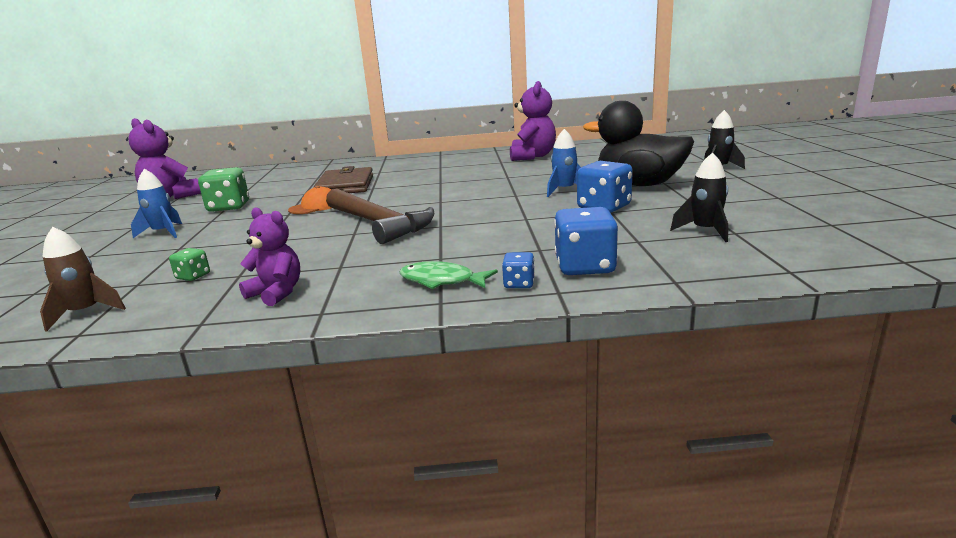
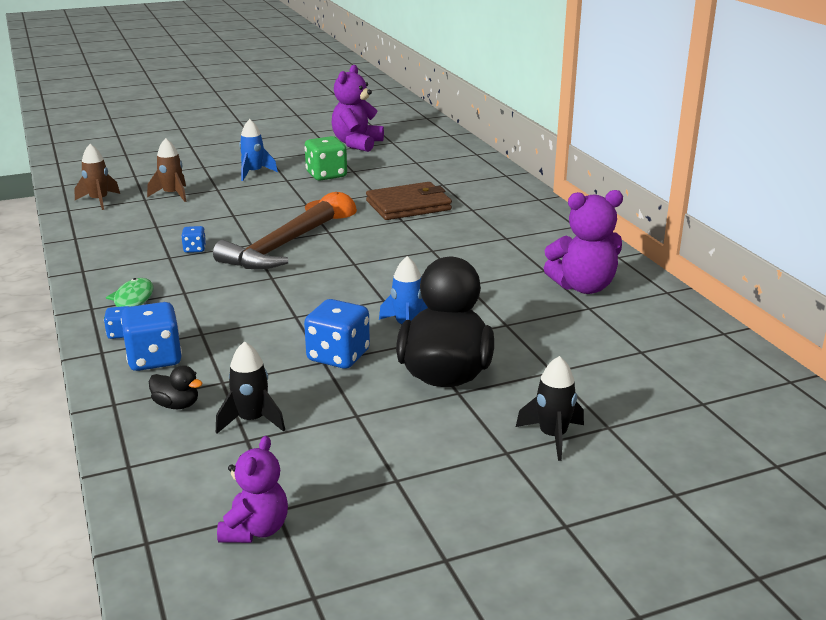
camera: 70 degrees right, 5 degrees up
green dice [169,248,210,281] -> none
purple teddy bear [239,207,300,306] -> purple teddy bear moved to [217,436,288,543]
none -> brown rocket [147,138,187,202]
none -> black duck [149,365,203,409]
none -> blue dice [181,226,206,253]

